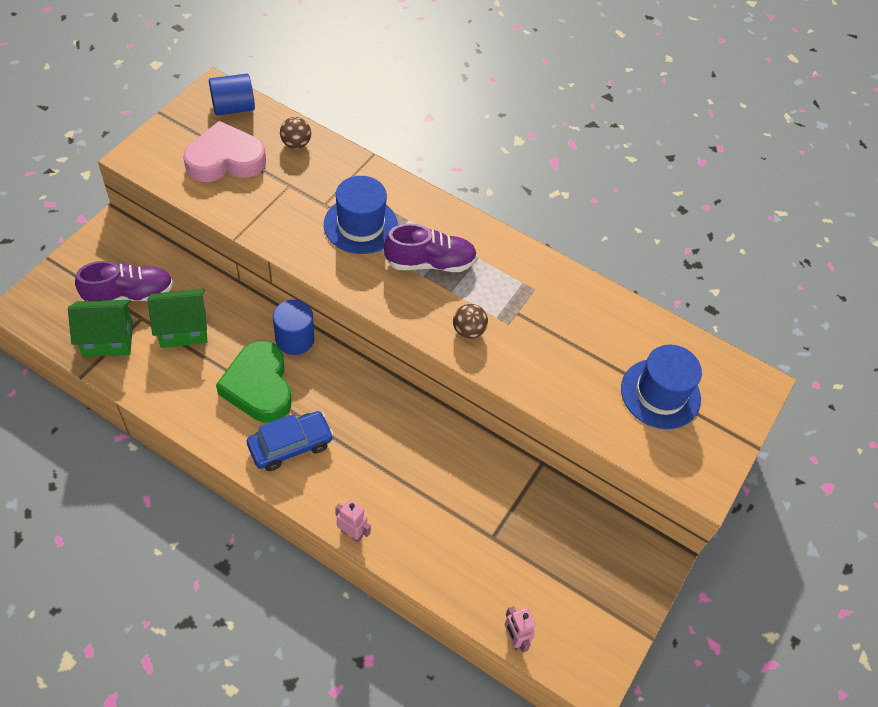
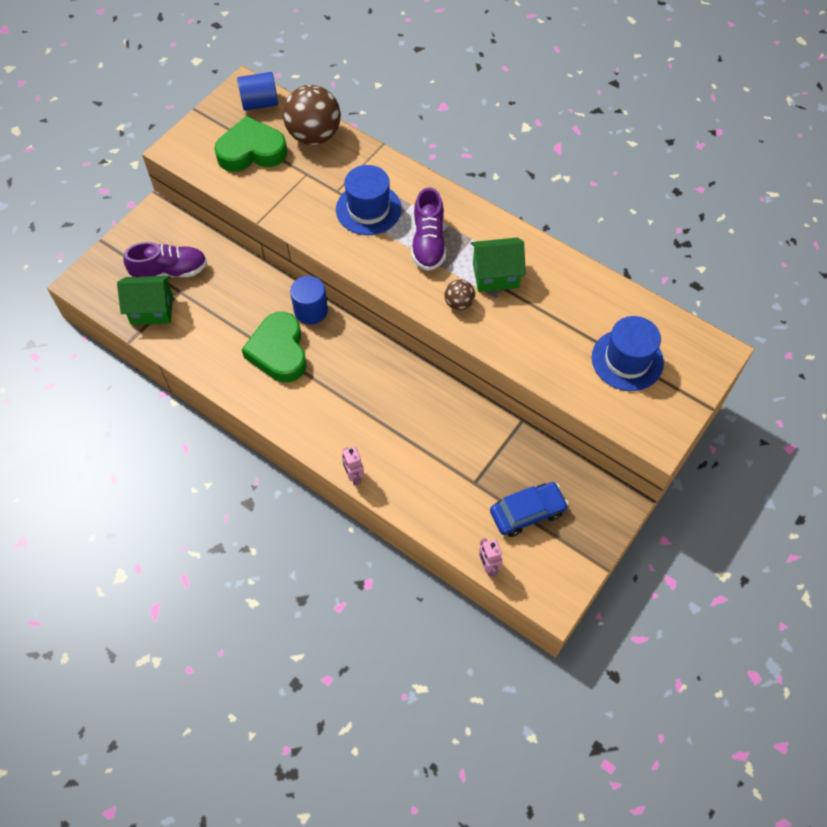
camera: 10 degrees right, 5 degrees up
green house [147,289,207,348] -> green house moved to [471,238,526,292]
pink heart [183,121,266,182] -> green heart [214,116,287,172]
blue car [247,411,334,471] -> blue car moved to [490,482,569,537]
brown ball [280,117,311,149] -> brown ball [283,85,341,145], size x2.04
pink robot [335,500,371,543] -> pink robot turned 150 degrees counterclockwise [342,446,364,485]
purple shoe [384,224,477,272] -> purple shoe turned 90 degrees clockwise [412,187,446,271]

